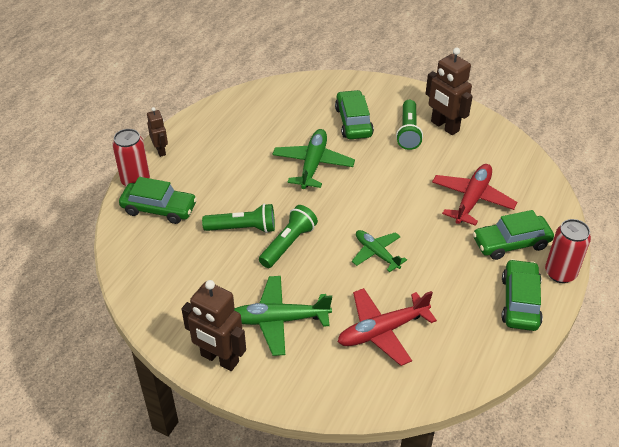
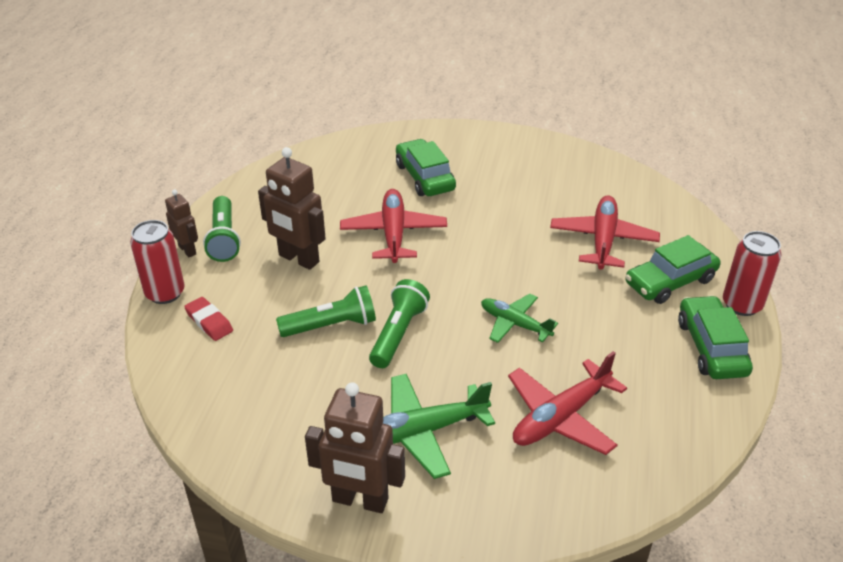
camera: 15 degrees left, 5 degrees down
green car [119,177,197,224] -> red eraser [184,297,233,341]
green plane [272,129,355,189] -> red plane [340,189,447,263]
green flashlight [396,100,423,150] -> green flashlight moved to [203,196,241,262]
brown robot [425,47,473,135] -> brown robot moved to [258,147,326,270]

